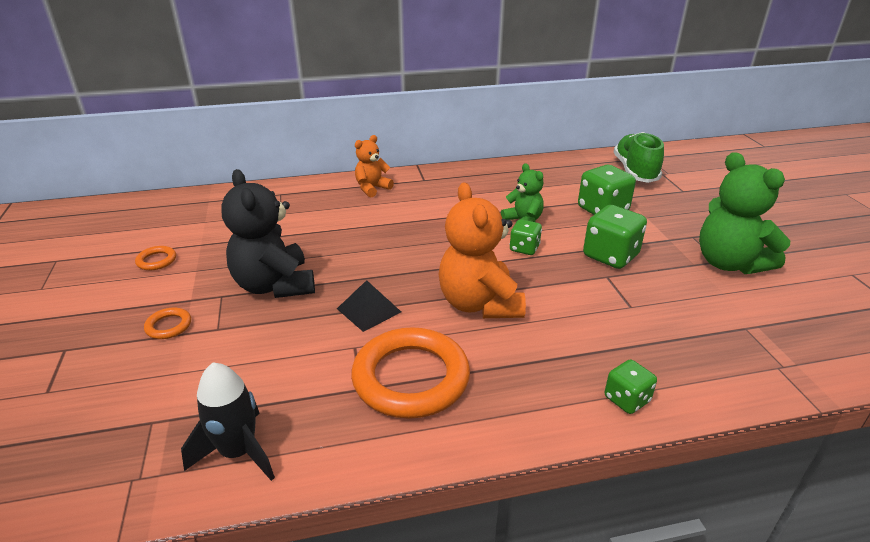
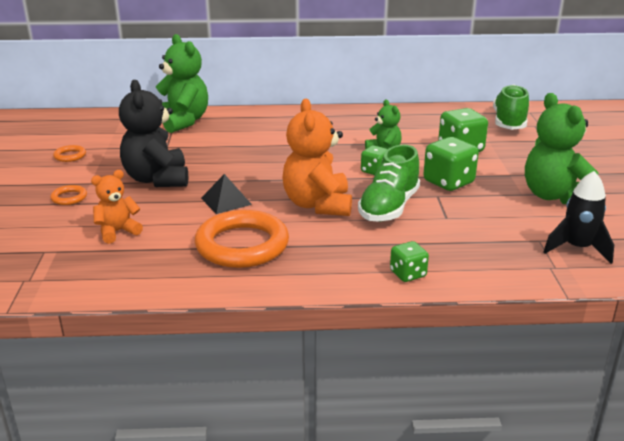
camera: 10 degrees right, 5 degrees down
black rocket [181,363,275,481] -> black rocket moved to [543,171,614,264]
orange teddy bear [355,135,394,197] -> orange teddy bear moved to [91,170,143,244]
none -> green teddy bear [156,34,208,133]
none -> green shoe [358,144,420,222]

